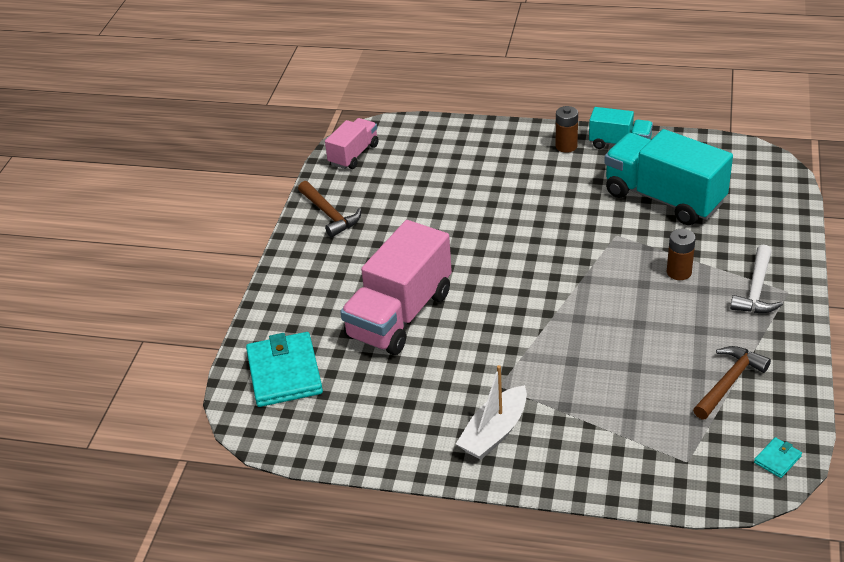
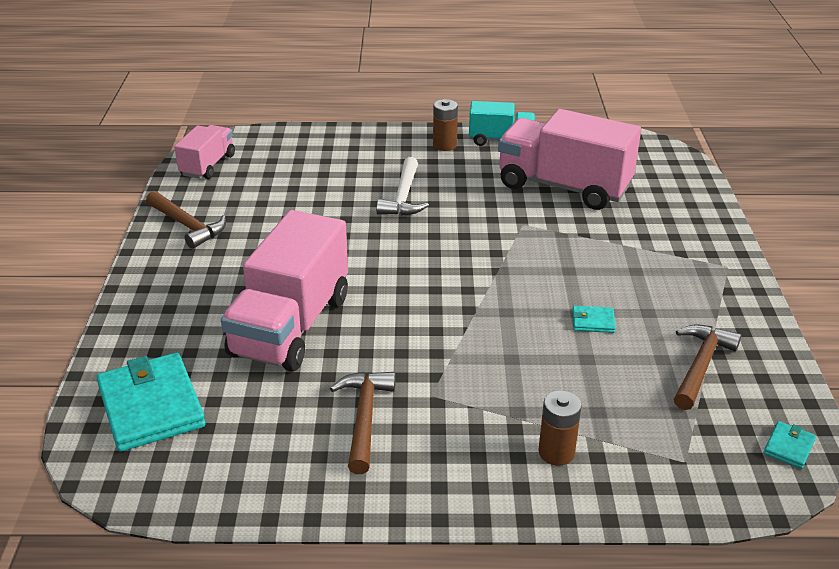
camera: 15 degrees left, 5 degrees down
white boat [456,365,527,460] -> none
turquoise truck [604,129,733,225] -> pink truck [498,109,641,210]
brown battery [667,229,696,280] -> brown battery moved to [538,390,582,465]
white hammer [730,245,783,313] -> white hammer moved to [376,157,429,216]
none -> brown hammer [330,372,396,474]
none -> turquoise wallet [572,306,616,333]

